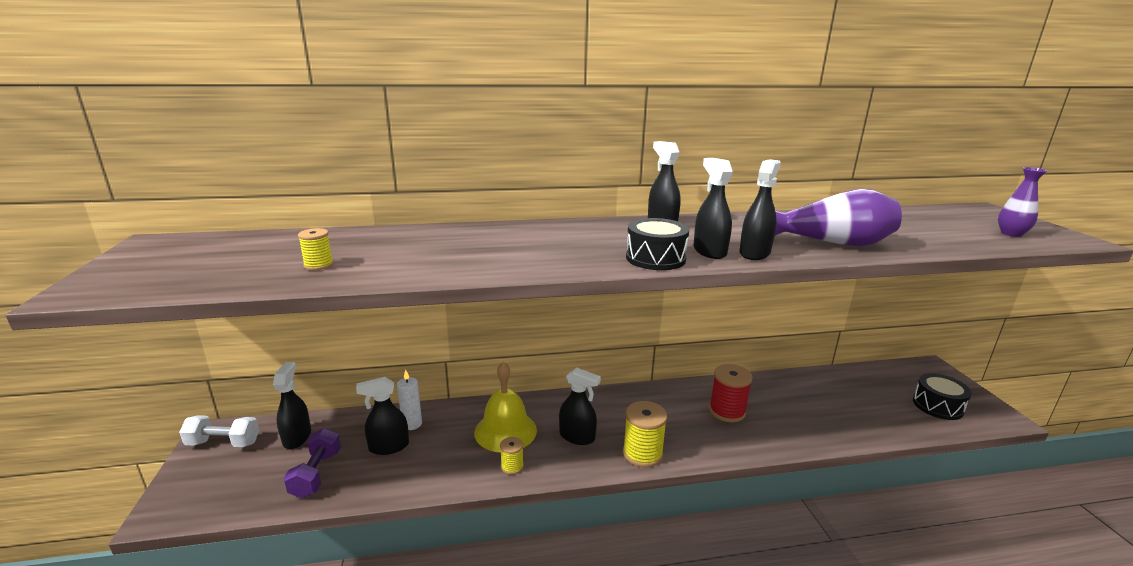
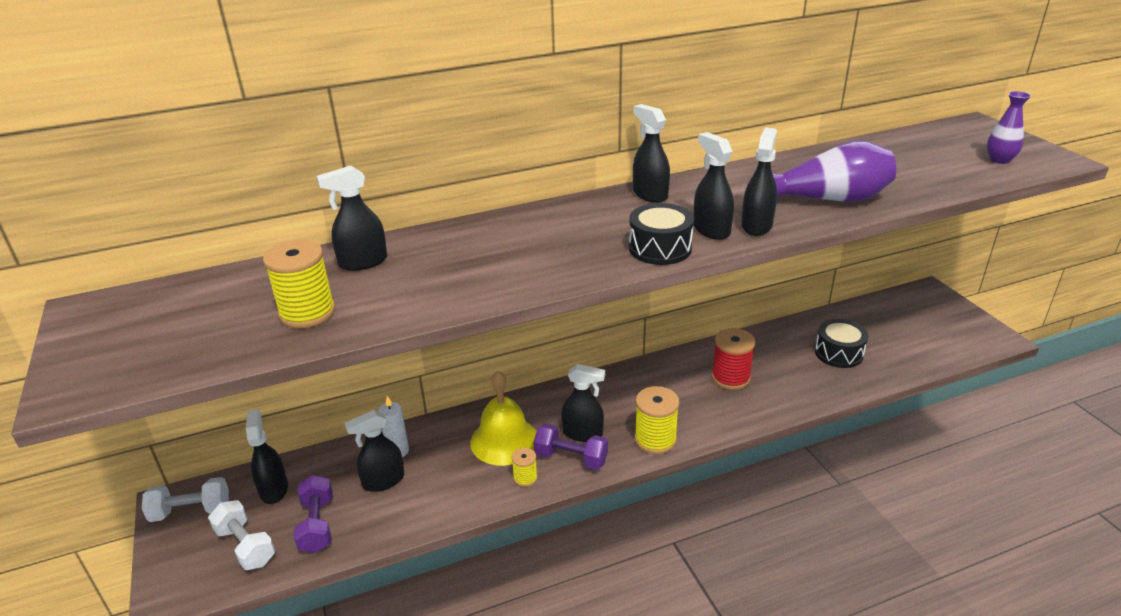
camera: 10 degrees left, 10 degrees up
yellow spool [298,228,333,270] -> yellow spool [263,240,335,328], size x1.81
black drum [913,373,972,420] -> black drum moved to [815,319,868,368]
none -> white dumbbell [208,500,275,570]
none -> black spray bottle [317,166,387,271]
none -> purple dumbbell [534,424,608,470]

